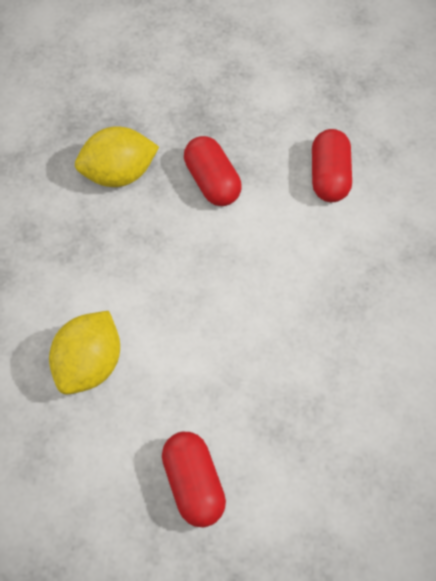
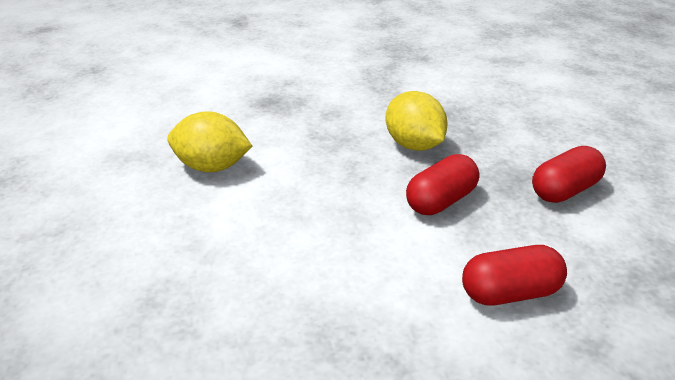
camera: 75 degrees right, 25 degrees down
red capsule [162,432,226,527] -> red capsule moved to [532,146,606,203]

